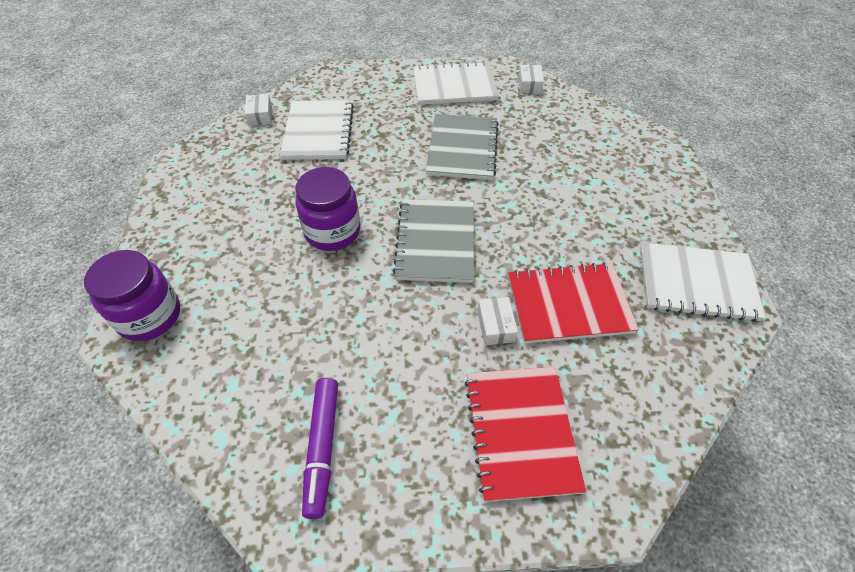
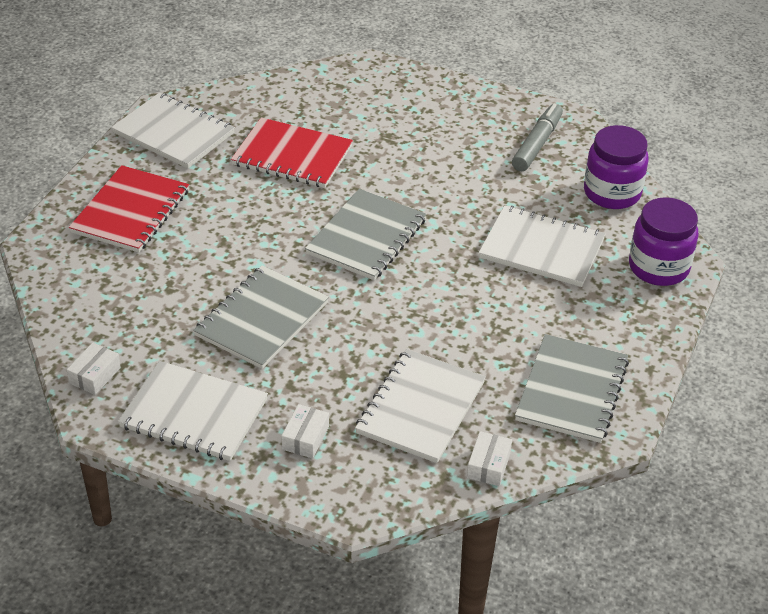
camera: 155 degrees left, 10 degrees down
purple jar [295,167,360,251] -> purple jar moved to [584,125,648,209]
purple marker [302,378,338,519] -> grey marker [512,103,563,171]
red notebook [465,367,586,502] -> red notebook moved to [69,165,189,252]
white box [477,297,518,345] -> white box moved to [281,404,329,458]
none -> white notebook [479,205,606,287]
none -> grey notebook [515,334,629,443]

